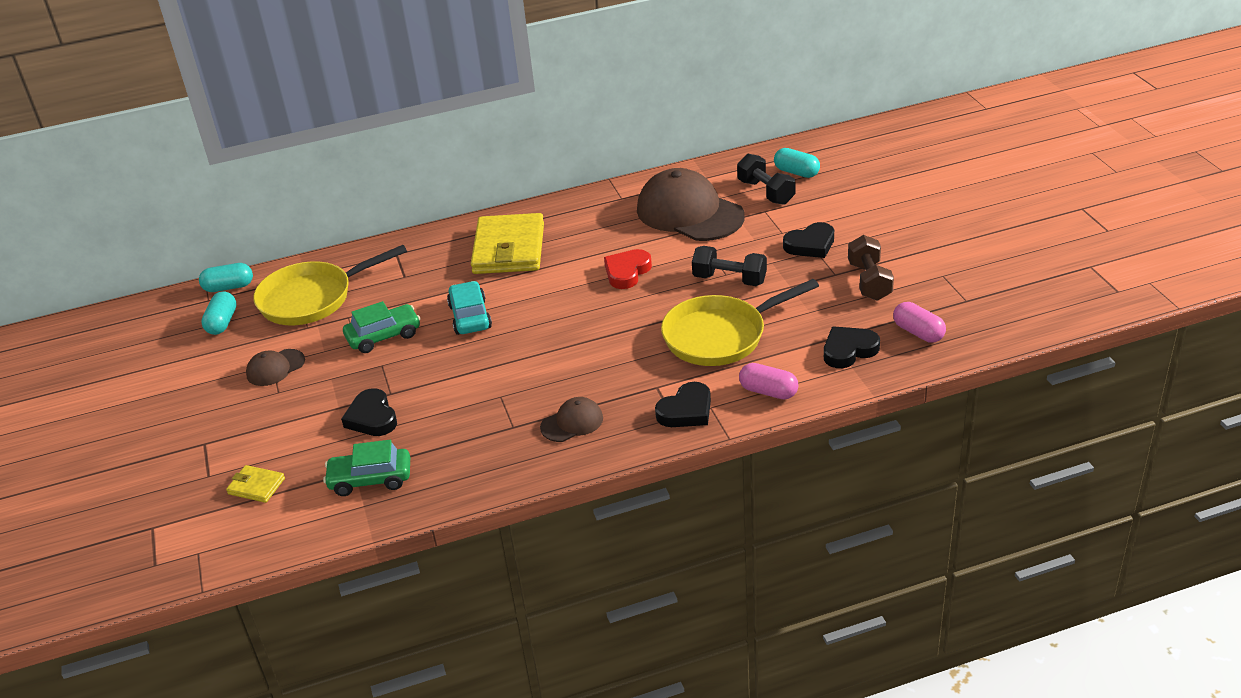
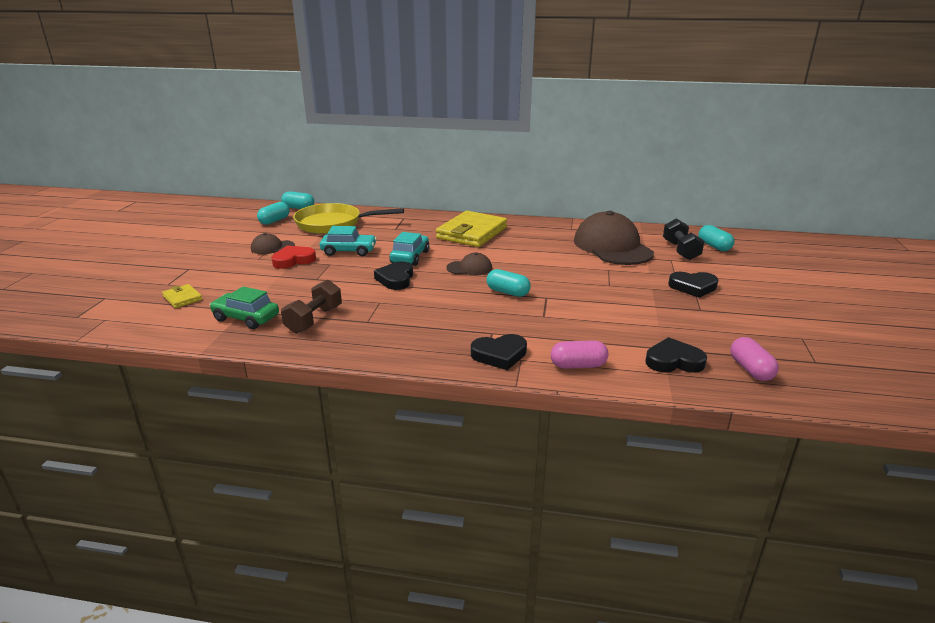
camera: 25 degrees right, 10 degrees down
black heart [341,388,397,436] -> black heart moved to [374,261,413,290]
green car [343,301,420,353] -> turquoise car [320,226,377,256]
brown cap [540,397,603,442] -> brown cap moved to [446,252,492,276]
red heart [604,249,652,289] -> red heart moved to [271,245,316,269]
yellow pan [661,279,819,366] -> none
black dumbbell [692,246,767,286] -> none
pink capsule [739,363,798,400] -> pink capsule turned 60 degrees counterclockwise [551,340,609,369]
brown dumbbell [848,235,894,300] -> brown dumbbell moved to [281,280,342,334]
none -> turquoise capsule [486,269,531,297]

